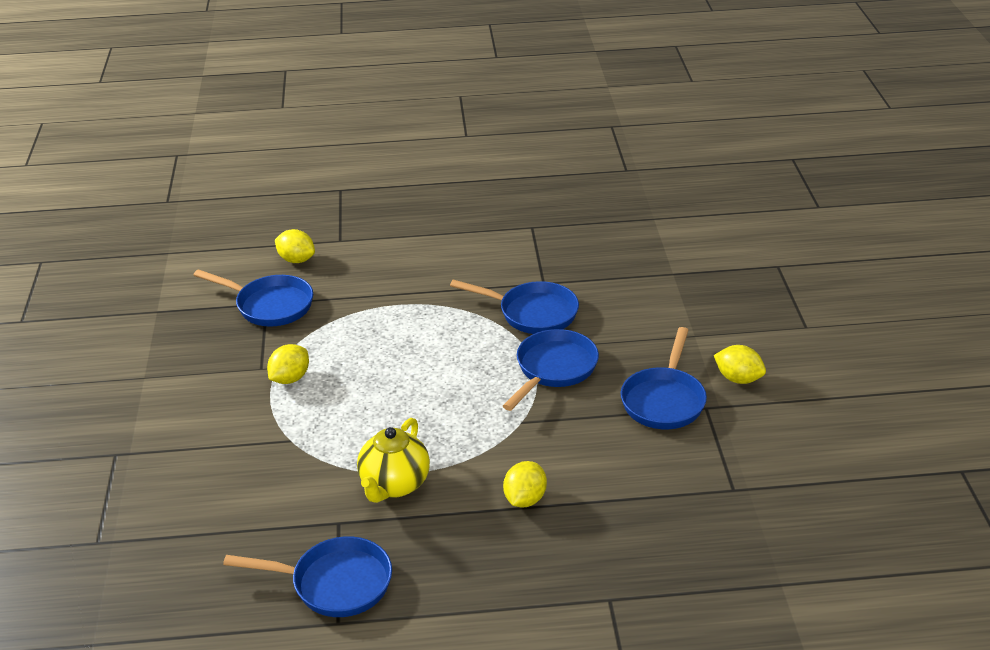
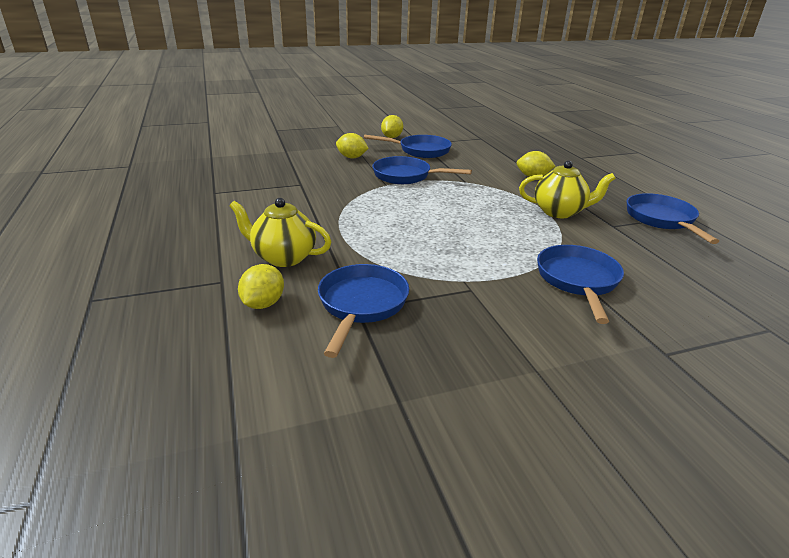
camera: 105 degrees left, 5 degrees down
yellow lemon [267,344,309,384] -> yellow lemon moved to [336,133,369,159]
blue pan [450,279,579,334] -> blue pan moved to [537,245,624,324]
none -> yellow teapot [229,198,331,267]

